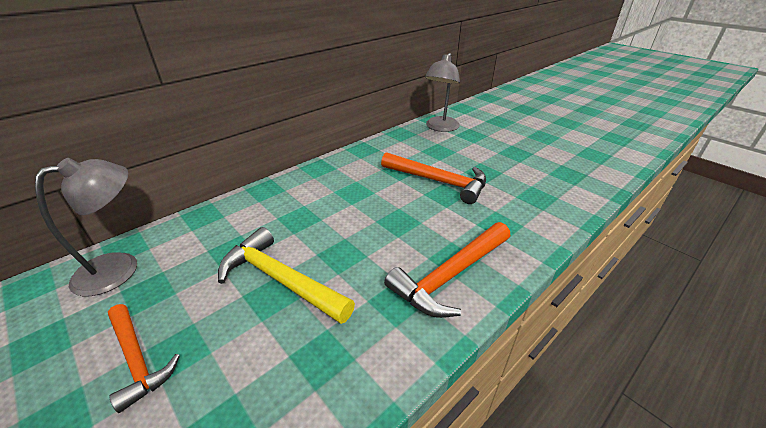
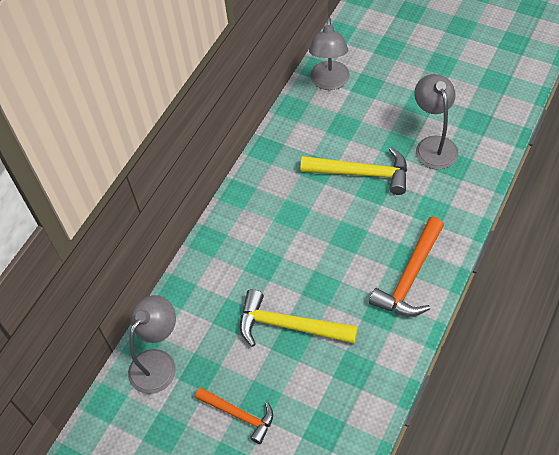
camera: 15 degrees left, 20 degrees up
orange hammer [381,152,486,204] -> yellow hammer [300,147,407,195]
none -> grey lamp [414,74,458,170]

